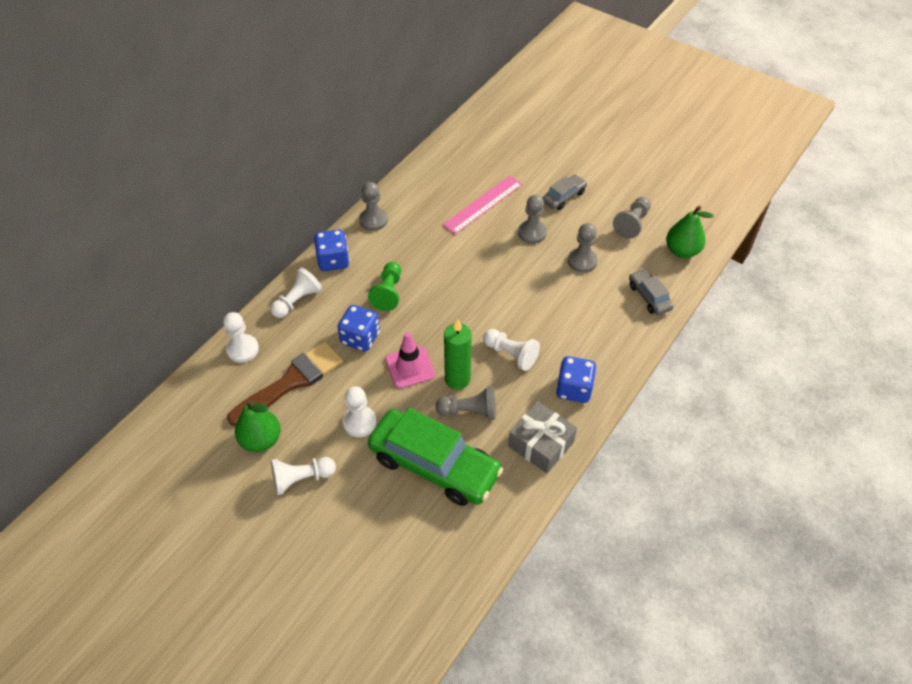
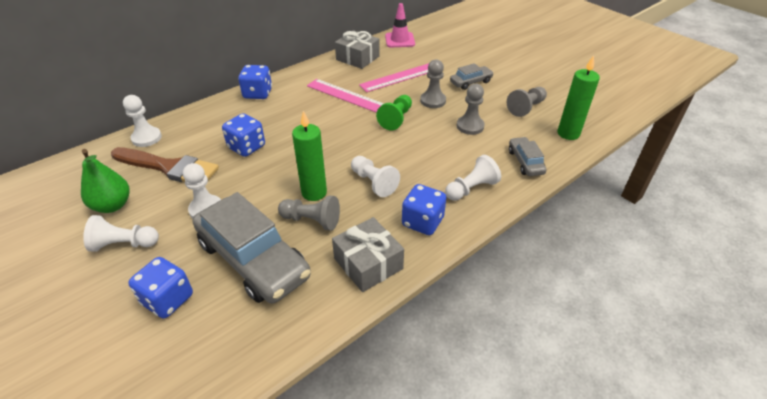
camera: 15 degrees right, 10 degrees down
brown brush [227,341,343,426] -> brown brush turned 45 degrees clockwise [111,147,219,182]
white pawn [270,267,322,318] -> white pawn moved to [445,155,501,201]
grey pawn [359,182,388,231] -> none
green pawn [368,262,401,311] -> green pawn moved to [376,95,412,130]
green car [368,408,503,506] -> grey car [192,192,311,303]
pink traffic cone [385,332,435,389] -> pink traffic cone moved to [385,3,415,47]
green pear [666,206,714,258] -> green candle [558,55,600,140]
none -> blue dice [128,257,193,318]
none -> pink ruler [307,79,384,113]
none -> grey gift [335,30,380,69]

